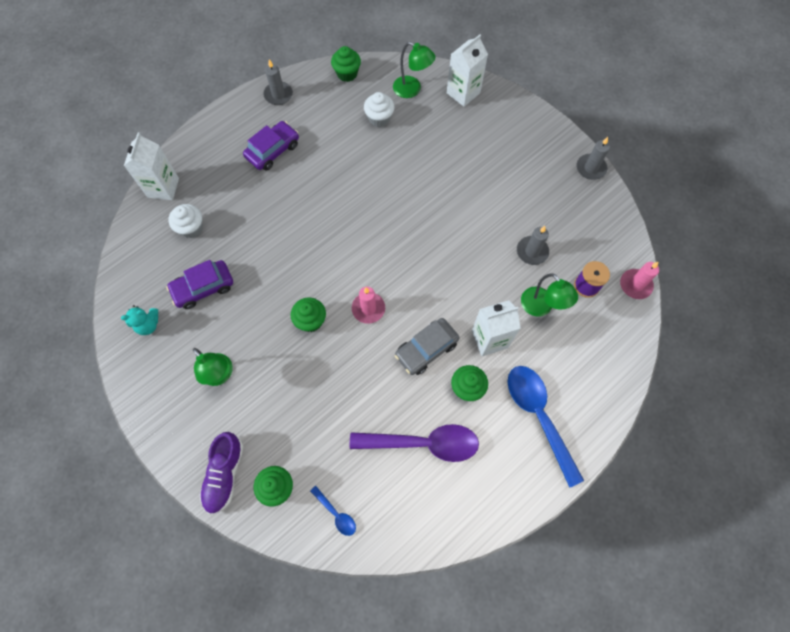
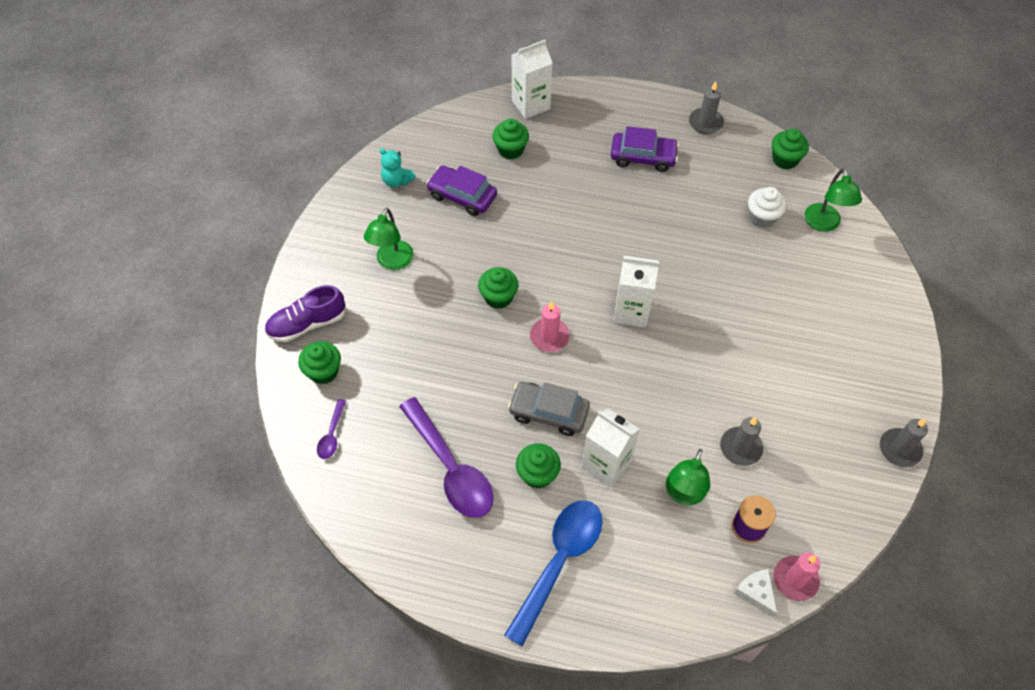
camera: 55 degrees right, 10 degrees down
white cupcake [168,204,203,238] -> green cupcake [493,119,529,159]
blue spoon [310,486,356,536] -> purple spoon [317,399,346,459]
white carton [447,35,488,107] -> white carton moved to [613,256,659,328]
none -> white cheese [734,569,777,618]

